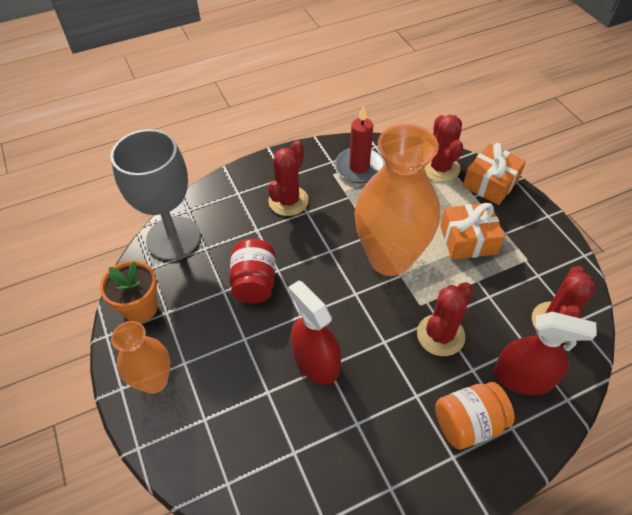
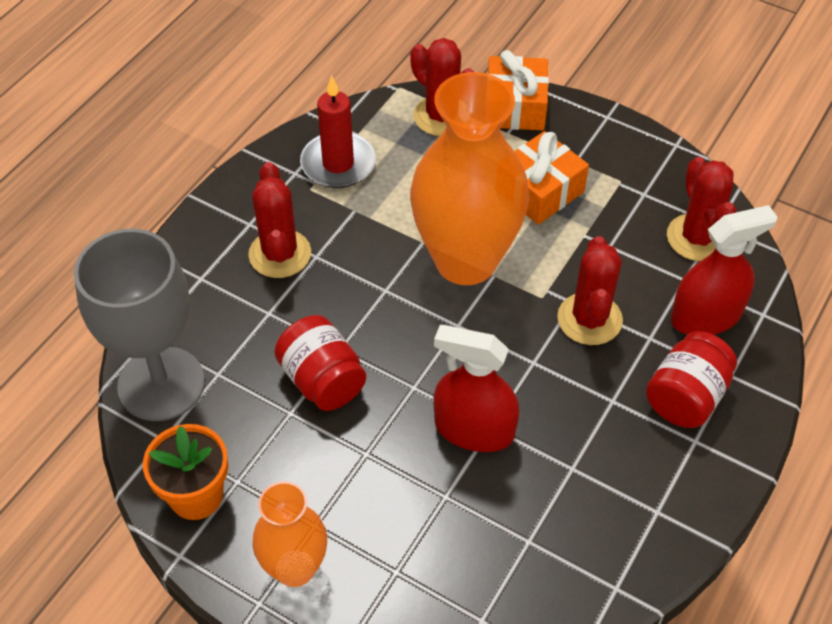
camera: 35 degrees left, 0 degrees up
orange jar [435,382,515,450] -> red jar [646,331,737,428]

